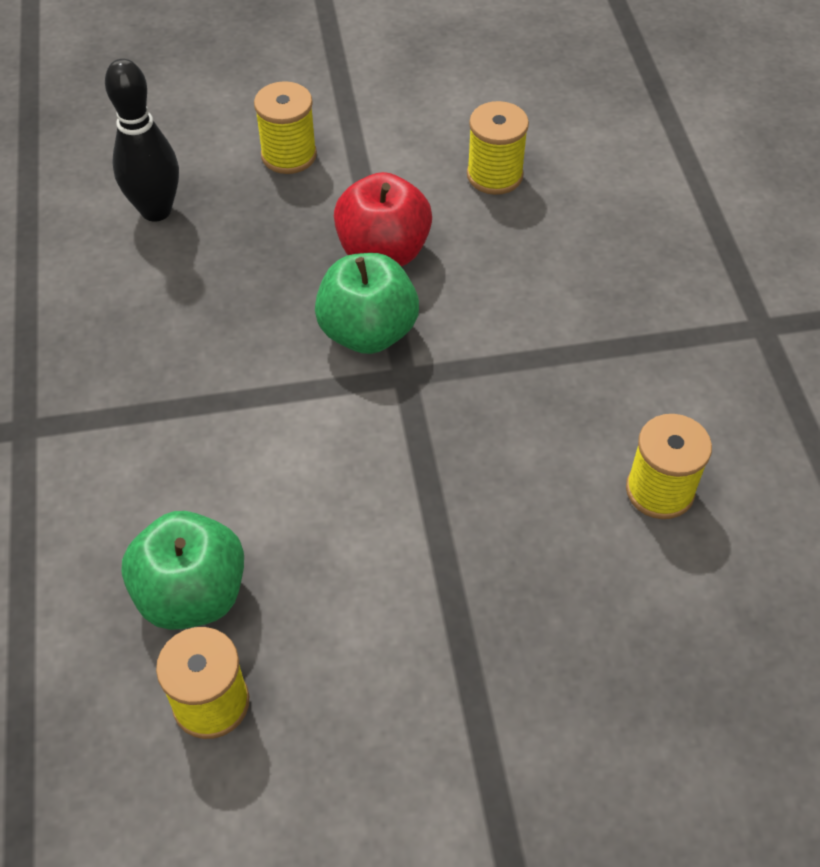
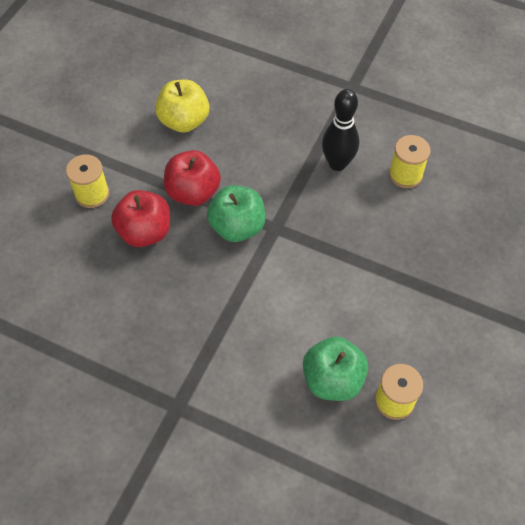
camera: 55 degrees left, 5 degrees up
black bowling pin [105,59,179,221] -> black bowling pin moved to [322,89,359,171]
yellow spool [467,101,529,195] -> yellow apple [155,79,209,133]
none -> red apple [111,190,170,247]

